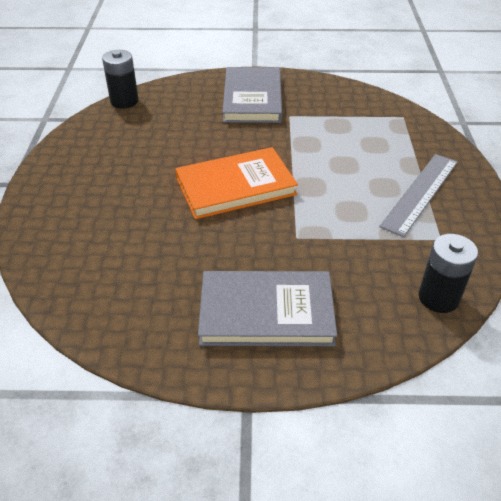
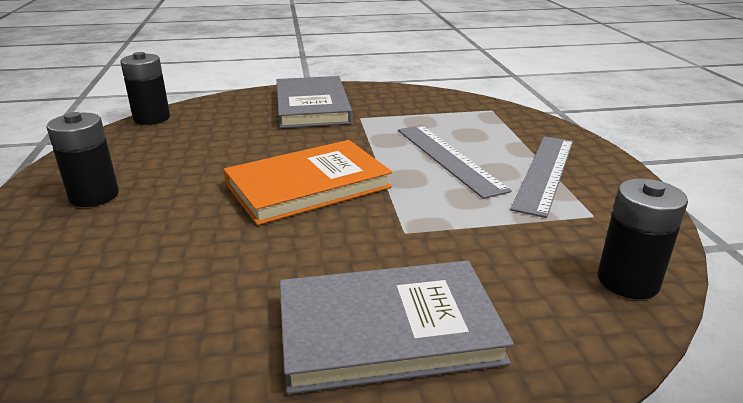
camera: 10 degrees left, 15 degrees down
none -> black battery [46,112,119,207]
none -> grey ruler [398,125,512,199]

